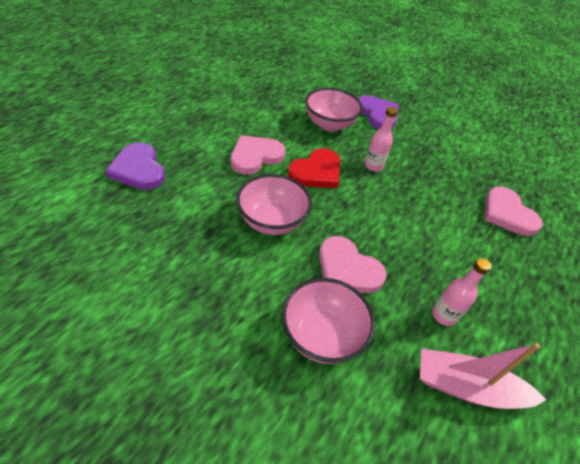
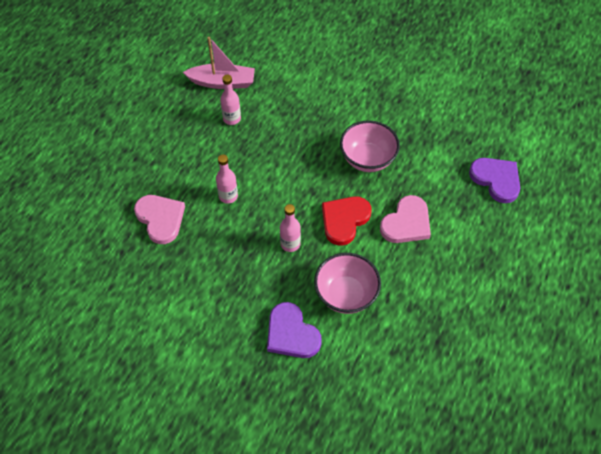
camera: 175 degrees right, 10 degrees up
pink bowl [282,278,375,364] -> none
pink heart [319,236,386,293] -> none
none -> pink bottle [216,155,238,204]

